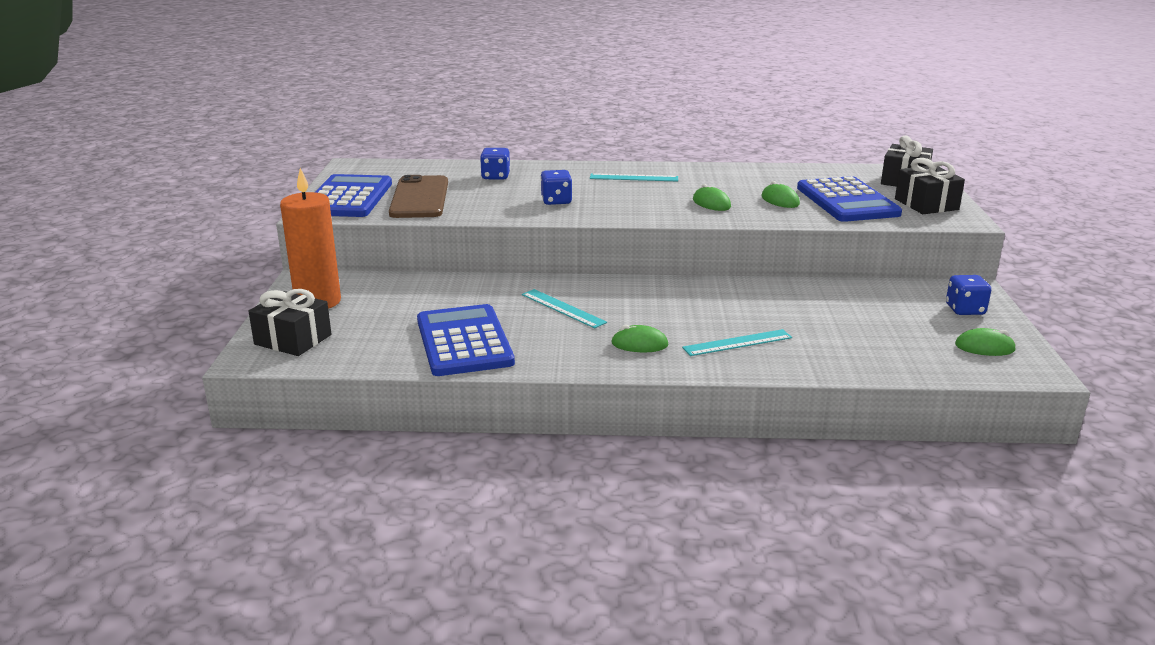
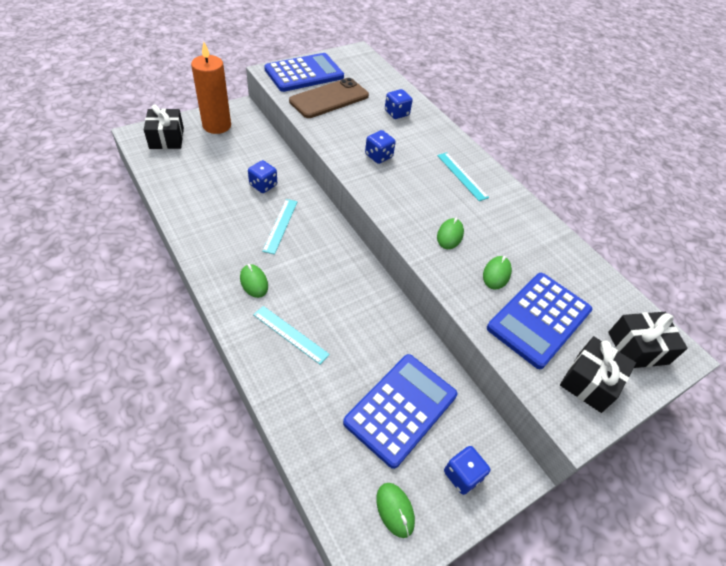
camera: 50 degrees right, 25 degrees up
blue calculator [417,304,515,376] -> blue calculator moved to [343,354,457,469]
none -> blue dice [248,160,277,193]

